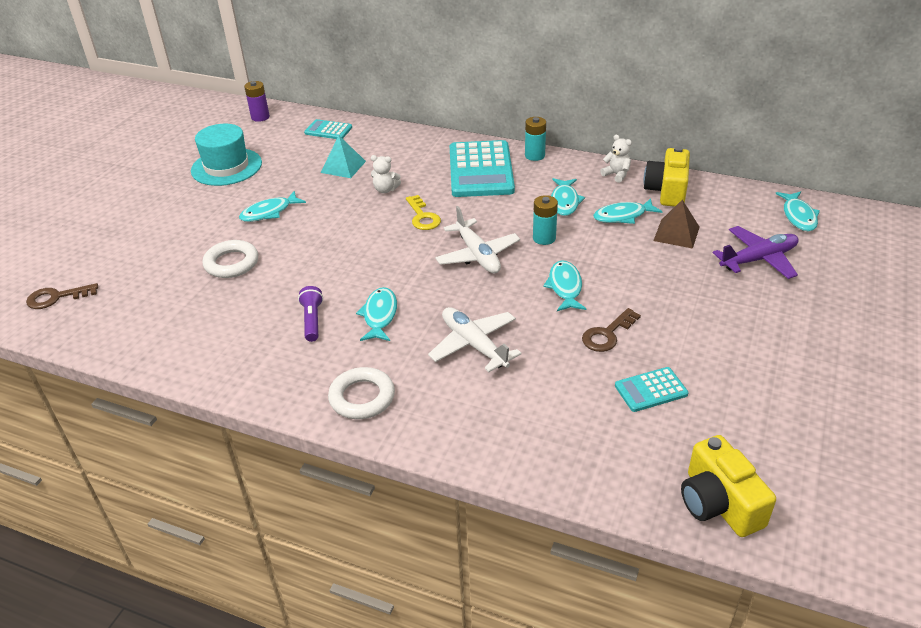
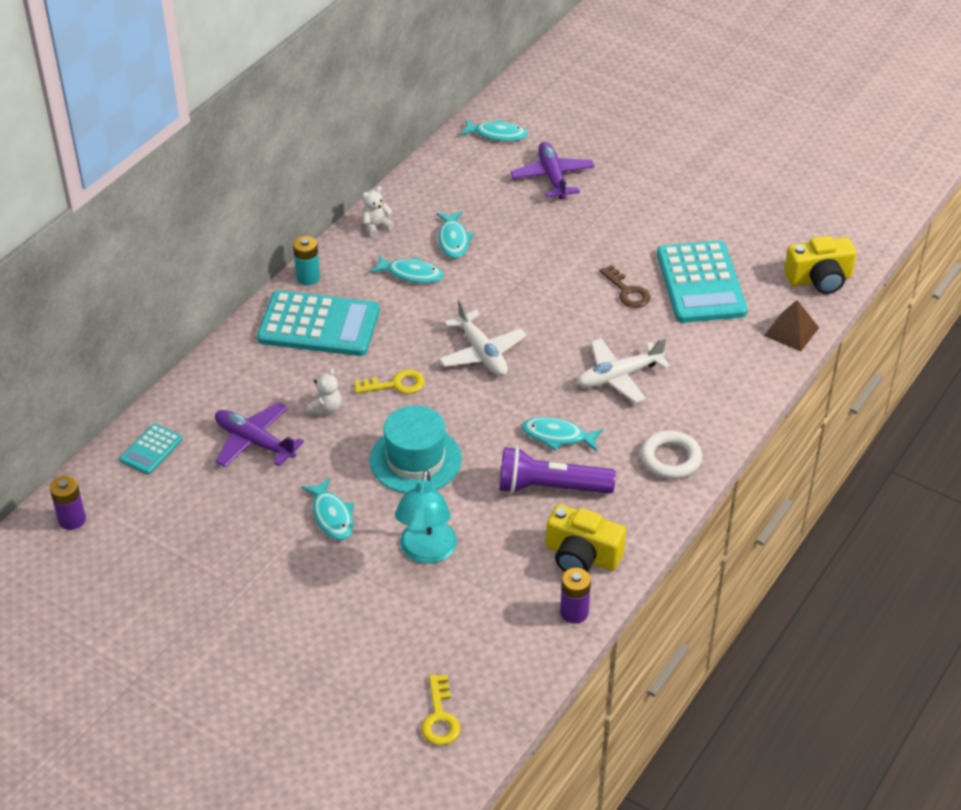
camera: 80 degrees left, 5 degrees up
brown key [26,283,98,309] -> yellow key [421,674,461,745]
turquoise hat [191,124,262,186] -> turquoise hat moved to [370,405,462,493]
white ring [203,240,258,278] -> turquoise lamp [395,470,457,564]
purple flashlight [298,286,323,342] -> purple flashlight [499,447,616,494], size x1.78
turquoise pyramid [320,136,366,178] -> purple plane [215,402,304,467]
white plane [435,206,520,273] -> white plane turned 75 degrees clockwise [439,299,527,376]
turquoise battery [533,195,558,245] -> none
turquoise fish [543,260,586,311] -> none
turquoise calculator [615,367,688,412] -> turquoise calculator [657,241,747,323], size x2.06
yellow camera [643,146,690,207] -> yellow camera moved to [546,504,626,572]
brown pyramid [653,200,700,249] -> brown pyramid moved to [764,300,819,352]
none -> purple battery [560,568,591,624]

